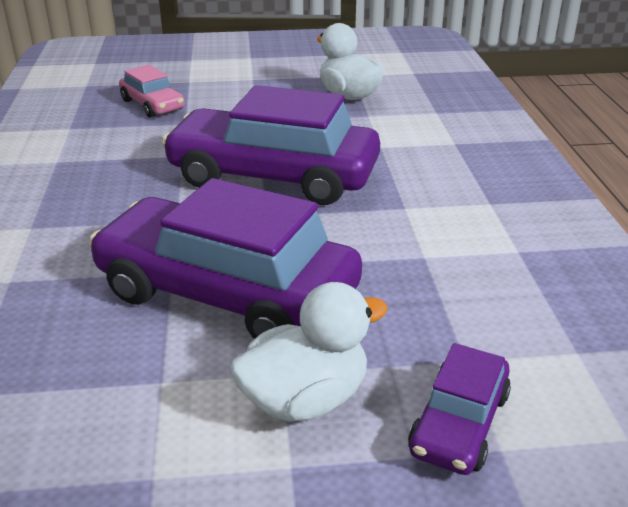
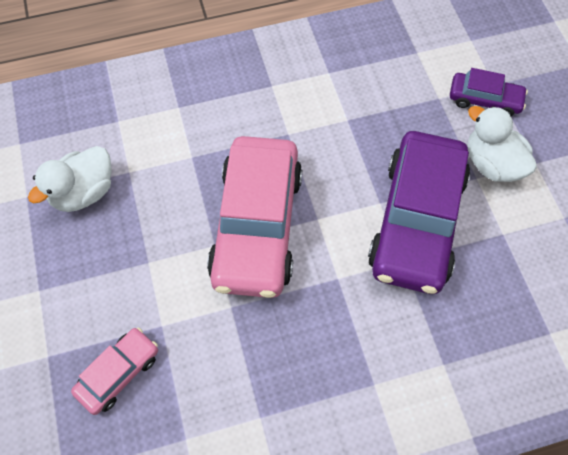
camera: 100 degrees left, 30 degrees up
purple car [161,85,380,205] -> pink car [207,136,302,298]

